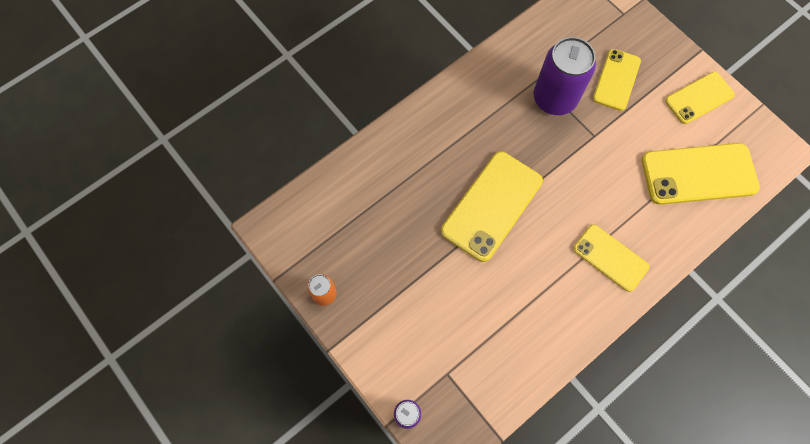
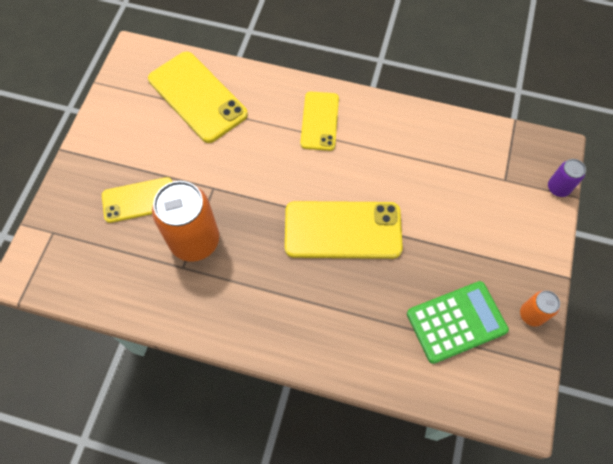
camera: 125 degrees left, 5 degrees down
purple can [533,37,596,115] -> orange can [152,181,219,262]
yellow phone [665,72,735,124] -> none
none -> green calculator [407,281,509,364]

